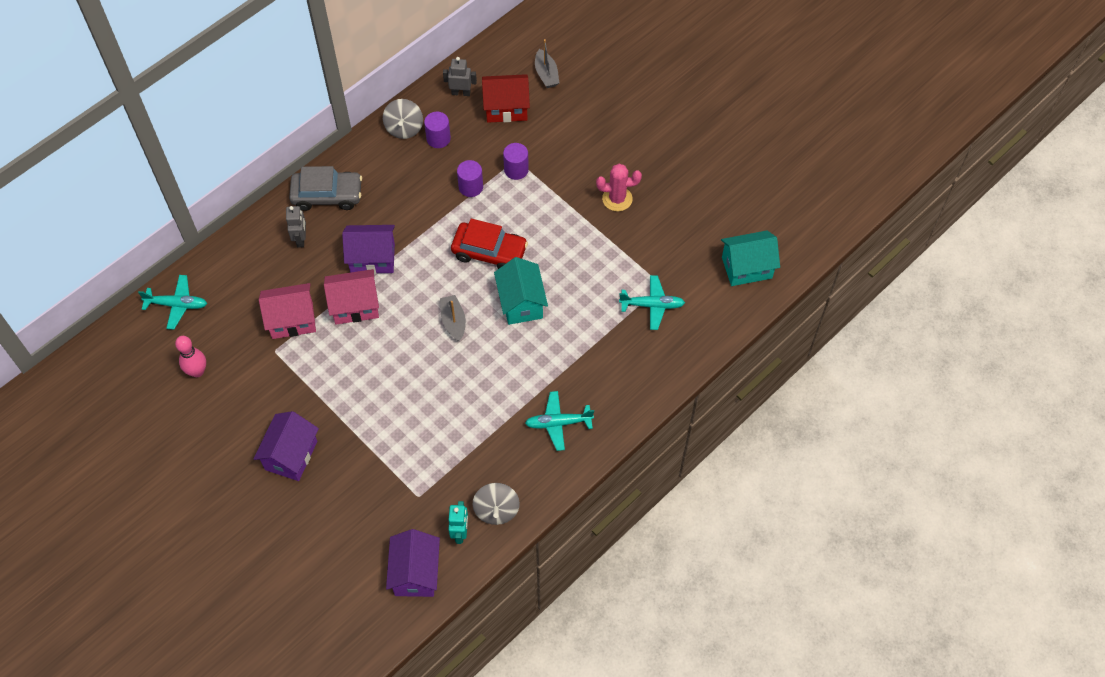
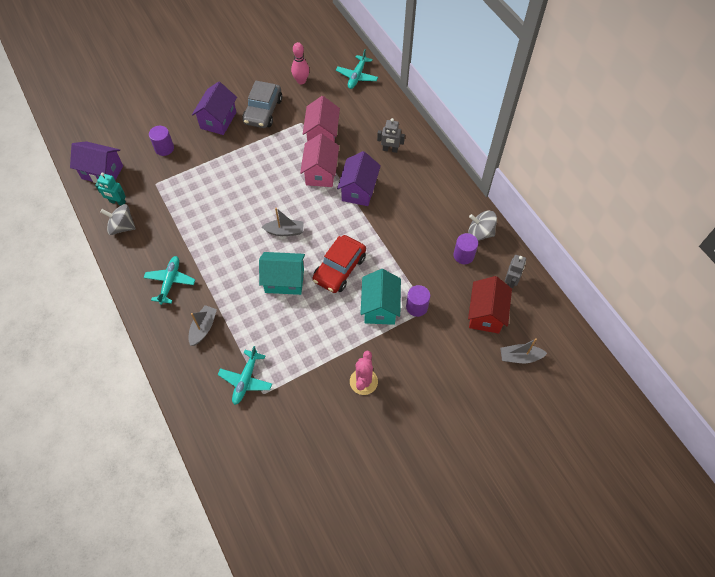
camera: 105 degrees right, 0 degrees up
purple house [254,411,319,481] -> purple house turned 75 degrees clockwise [192,82,237,135]
grey car [289,166,362,211] -> grey car moved to [242,81,282,128]
purple cylinder [457,160,483,197] -> purple cylinder moved to [149,126,174,156]
turquoise house [721,230,780,286] -> turquoise house moved to [360,269,401,325]
none -> grey boat [188,305,217,346]

